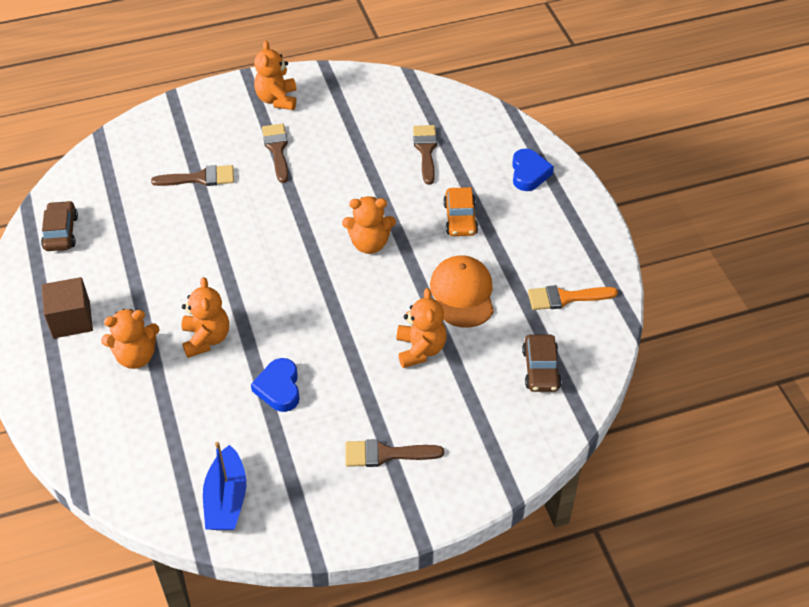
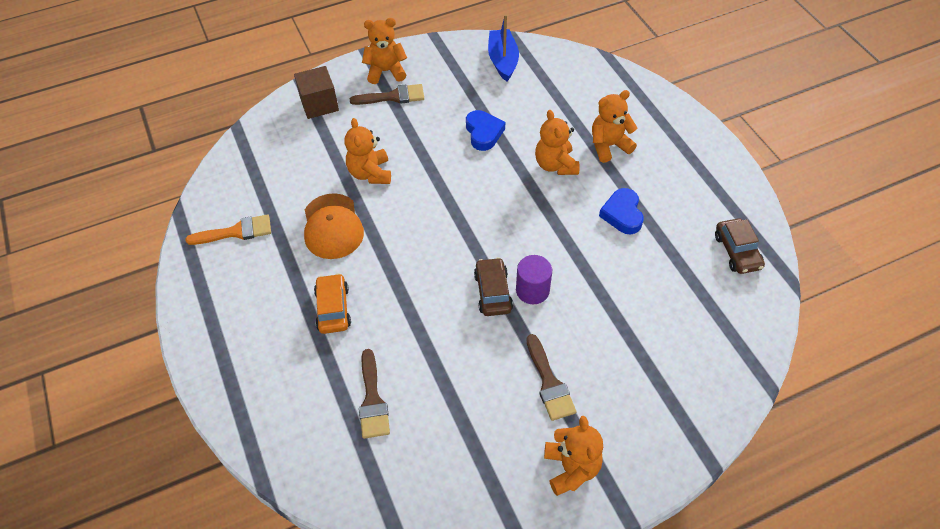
camera: 175 degrees right, 5 degrees up
brown cube [42,277,93,338] -> brown cube moved to [294,66,339,119]
brown brush [151,165,234,186] -> none
orange teddy bear [342,196,396,254] -> orange teddy bear moved to [362,18,407,84]
blue heart [512,149,554,191] -> blue heart moved to [599,188,644,234]
brown car [522,334,562,392] -> brown car moved to [474,257,513,316]
none -> purple cylinder [516,255,552,304]

